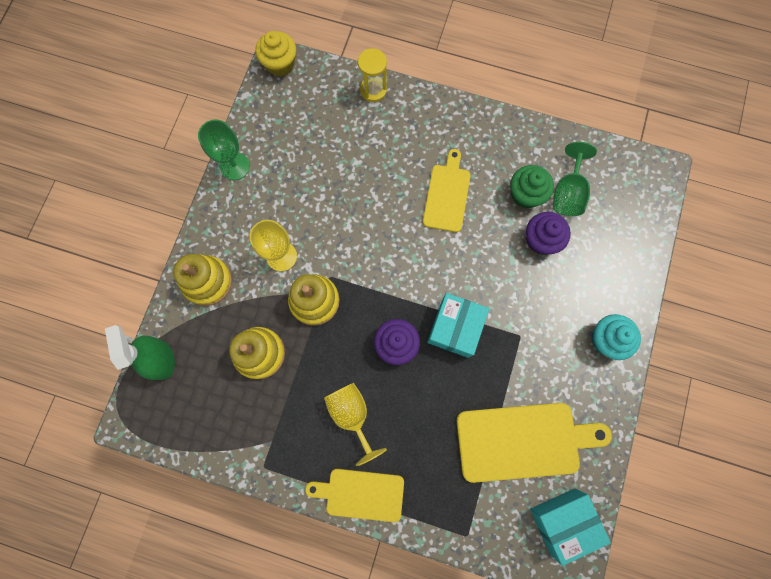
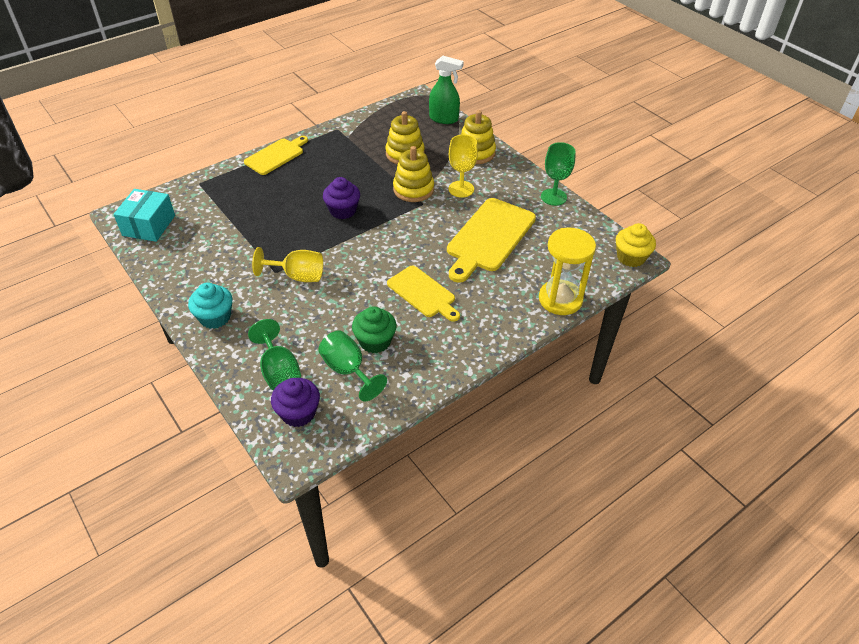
camera: 125 degrees right, 30 degrees down
yellow goblet [324,383,387,466] -> yellow goblet moved to [252,247,323,282]
yellow hourglass [358,48,387,102] -> yellow hourglass [539,228,596,315], size x1.58
turquoise box [427,293,489,358] -> none
yellow cutting board [457,403,612,483] -> yellow cutting board moved to [447,198,536,283]
purple cupcake [526,212,571,254] -> purple cupcake moved to [271,378,320,427]
none -> green goblet [248,319,301,390]

